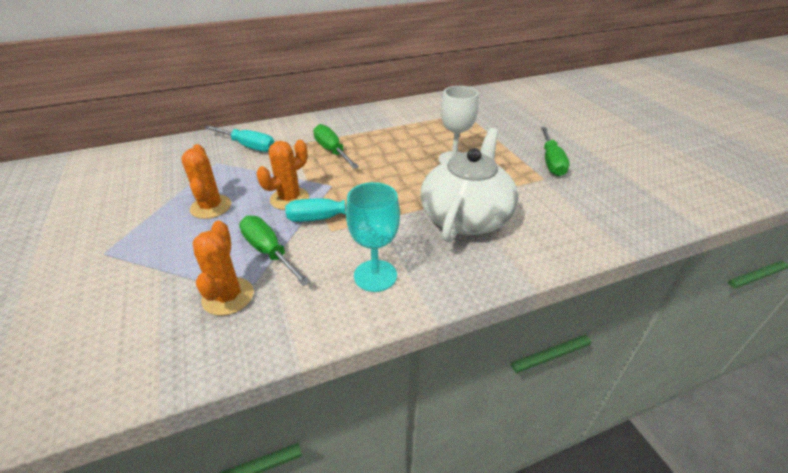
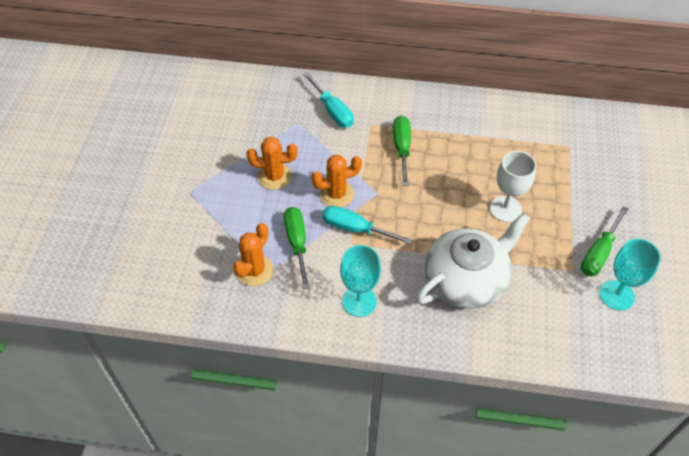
camera: 30 degrees right, 15 degrees up
orange cactus [181,144,231,219] -> orange cactus turned 75 degrees clockwise [246,137,297,190]
none -> turquoise goblet [600,239,661,311]

